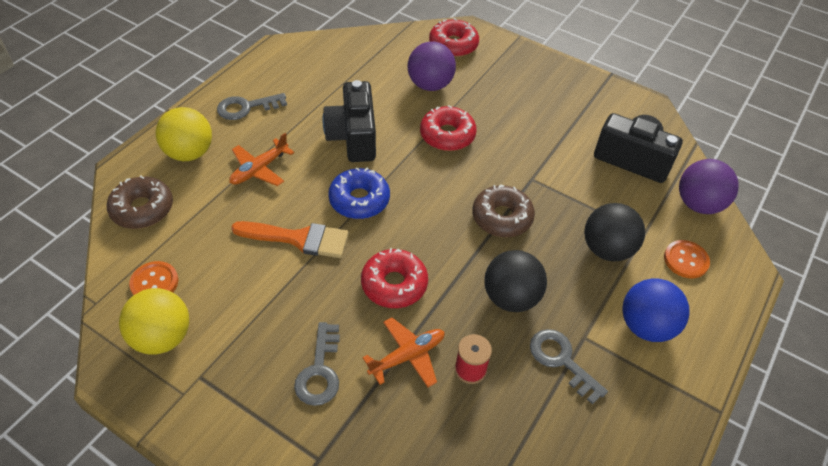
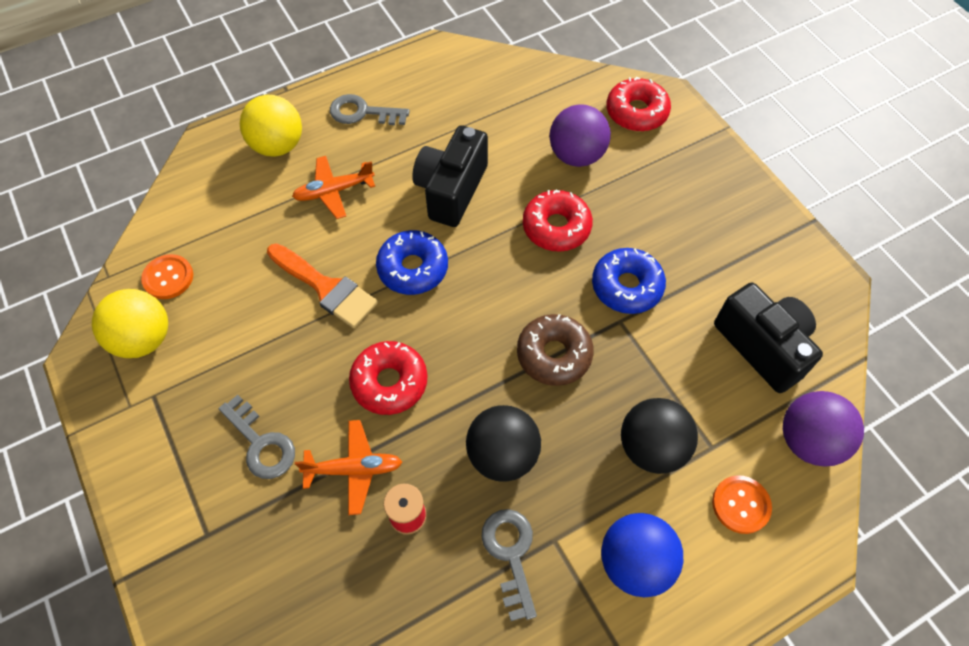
camera: 30 degrees right, 10 degrees up
brown donut [107,176,173,229] -> none
grey key [294,322,340,406] -> grey key turned 75 degrees counterclockwise [218,395,295,479]
none -> blue donut [592,248,666,314]

